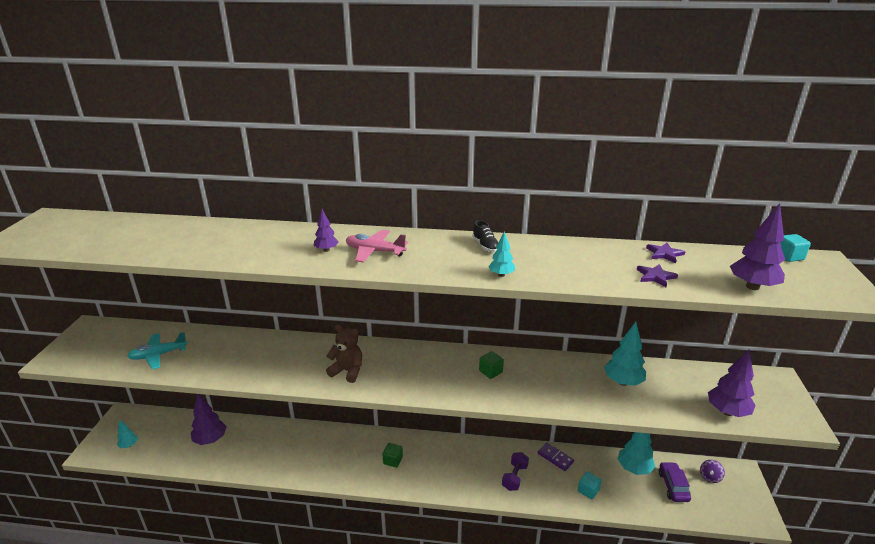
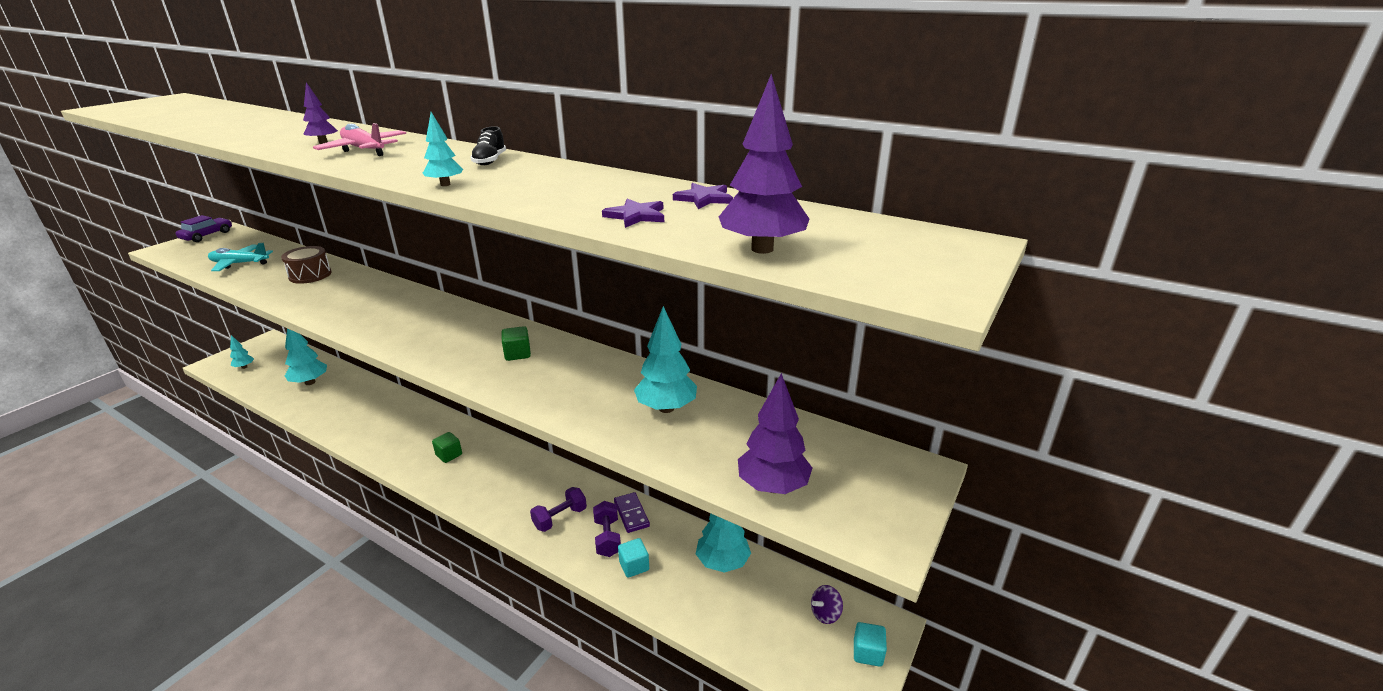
camera: 25 degrees right, 0 degrees up
purple tree [191,394,227,445] -> turquoise tree [285,329,327,385]
brown teddy bear [326,324,362,383] -> none
purple car [659,462,691,502] -> purple car moved to [175,215,232,242]
turquoise cube [780,234,811,262] -> turquoise cube moved to [854,622,887,667]
none -> brown drum [281,246,332,284]
none -> purple dumbbell [593,501,621,557]

